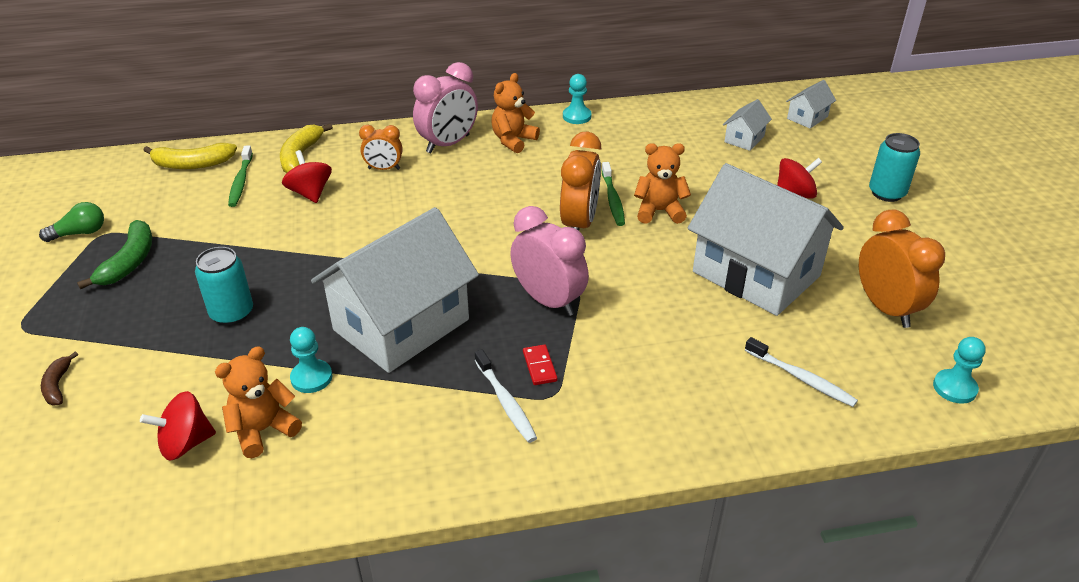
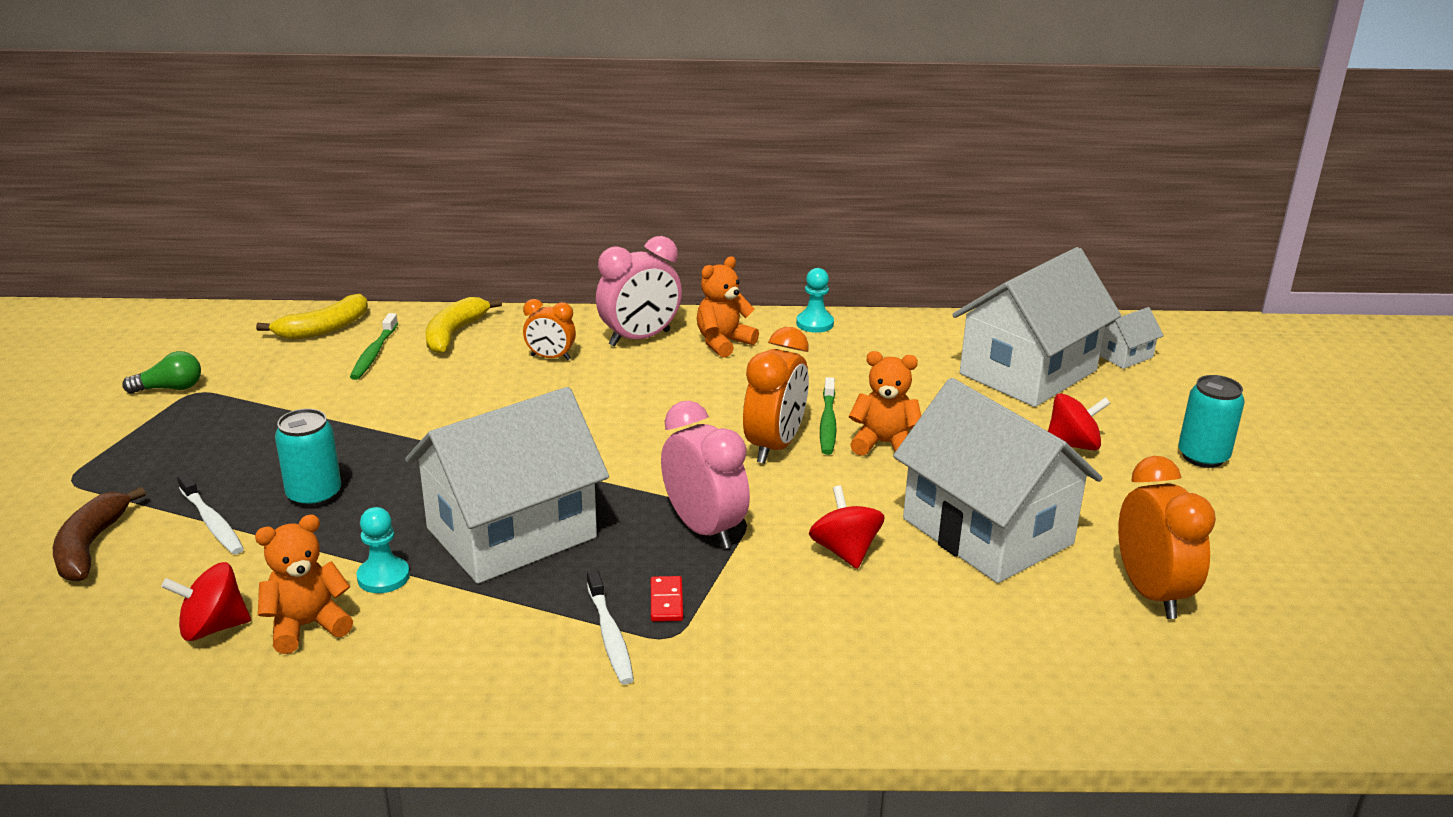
camera: 10 degrees right, 10 degrees down
brown banana [41,352,78,406] -> brown banana [53,487,146,582], size x1.72
green banana [77,220,152,289] -> none
yellow banana [143,143,237,169] -> yellow banana turned 45 degrees counterclockwise [256,294,368,340]
red spinning top [282,150,332,203] -> red spinning top moved to [809,485,884,569]
white house [723,99,772,151] -> white house [952,247,1121,407], size x2.41
white toothbrush [745,337,858,407] -> white toothbrush moved to [177,473,244,555]
turquoise pawn [933,337,986,404] -> none

